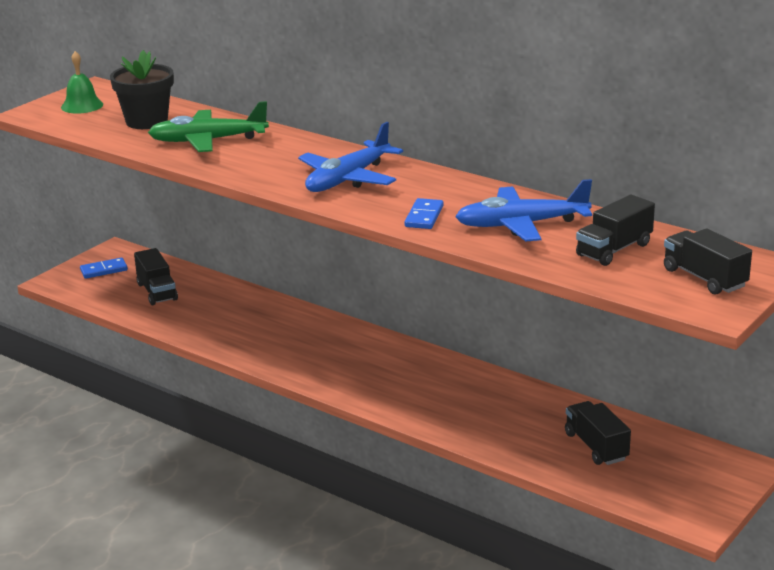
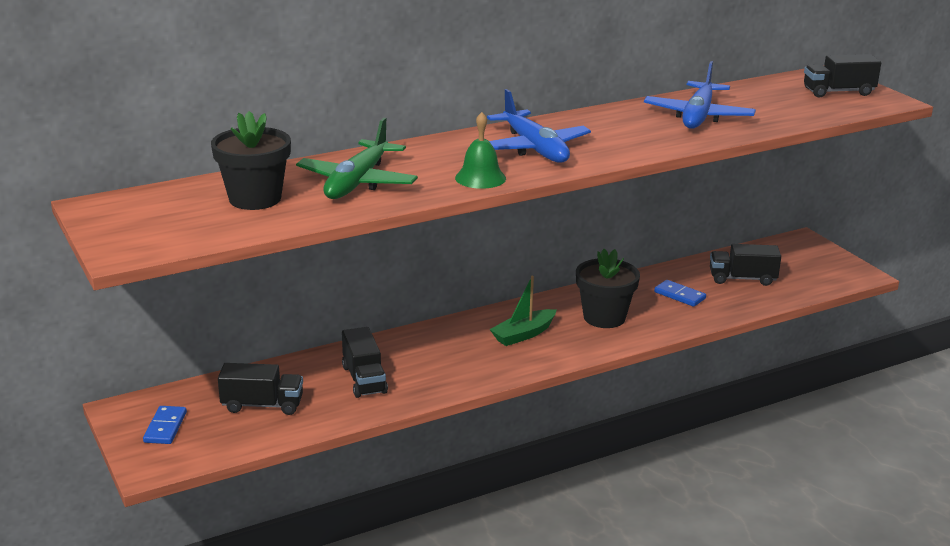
camera: 65 degrees left, 0 degrees up
green bell [61,51,103,114] -> green bell moved to [455,112,506,189]
blue domino [405,198,443,229] -> blue domino moved to [654,280,706,307]
black truck [576,195,655,266] -> black truck moved to [342,327,388,398]
none -> green boat [489,276,557,346]
none -> black flower pot [576,249,640,328]

